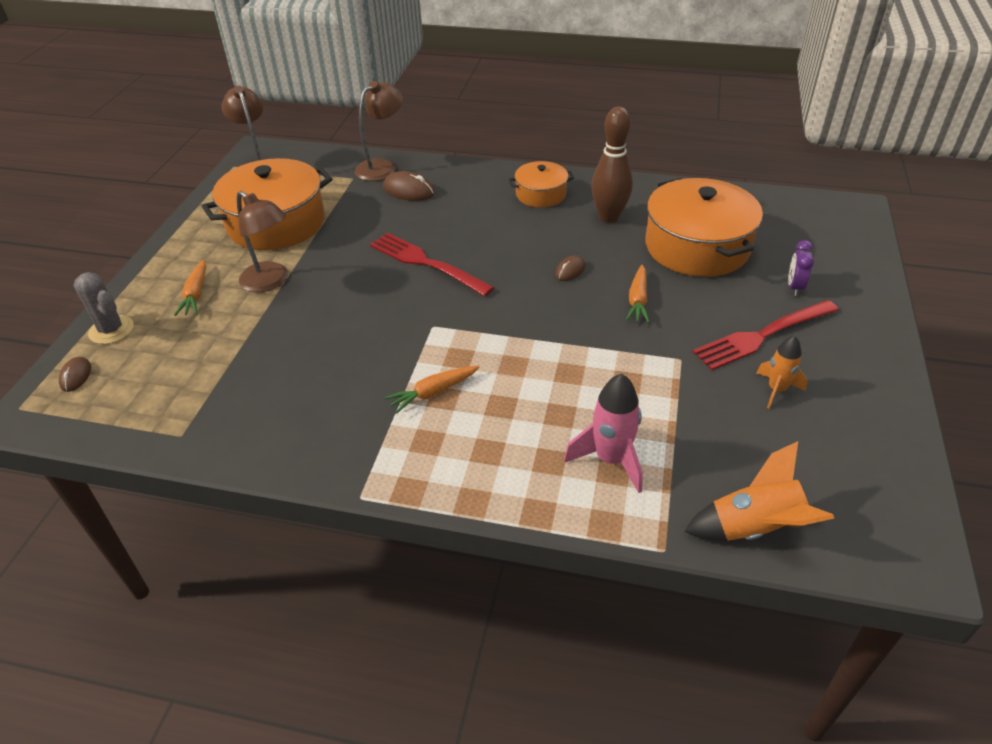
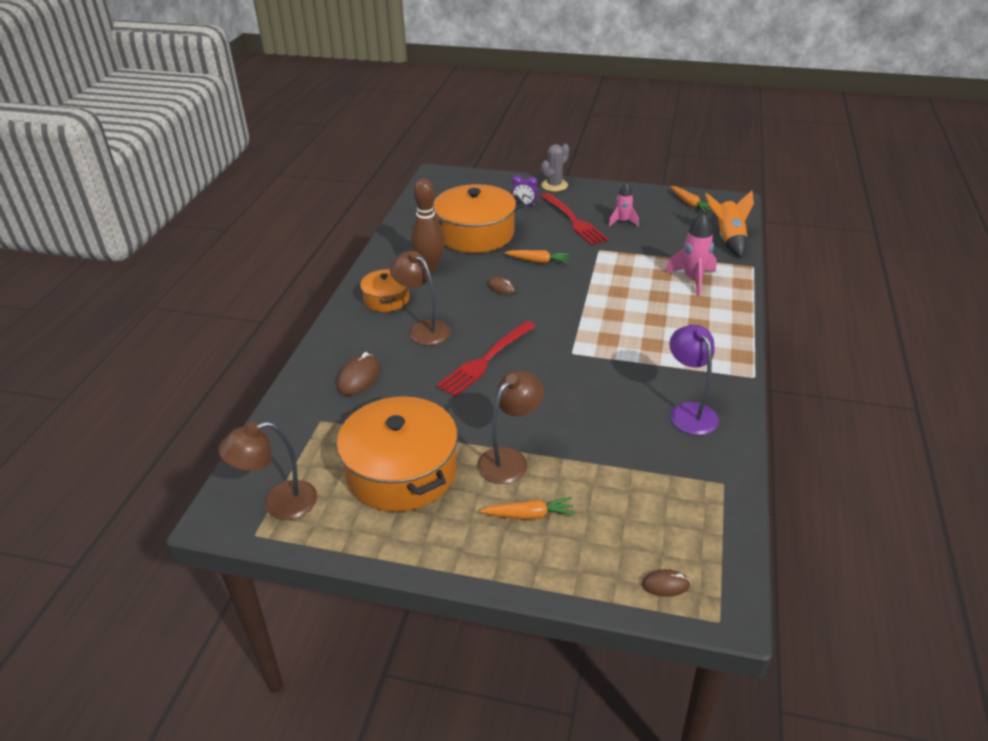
camera: 90 degrees left, 5 degrees down
grey cactus [73,272,134,344] -> grey cactus moved to [541,144,569,192]
brown lamp [355,81,403,181] -> brown lamp moved to [390,251,451,346]
orange carrot [385,366,479,414] -> orange carrot moved to [670,186,711,212]
orange rocket [756,335,808,408] -> pink rocket [608,182,639,227]
none -> purple lamp [670,325,719,435]

